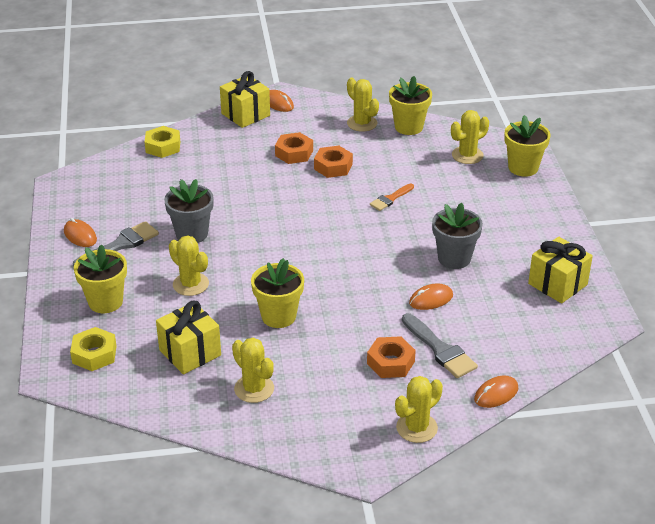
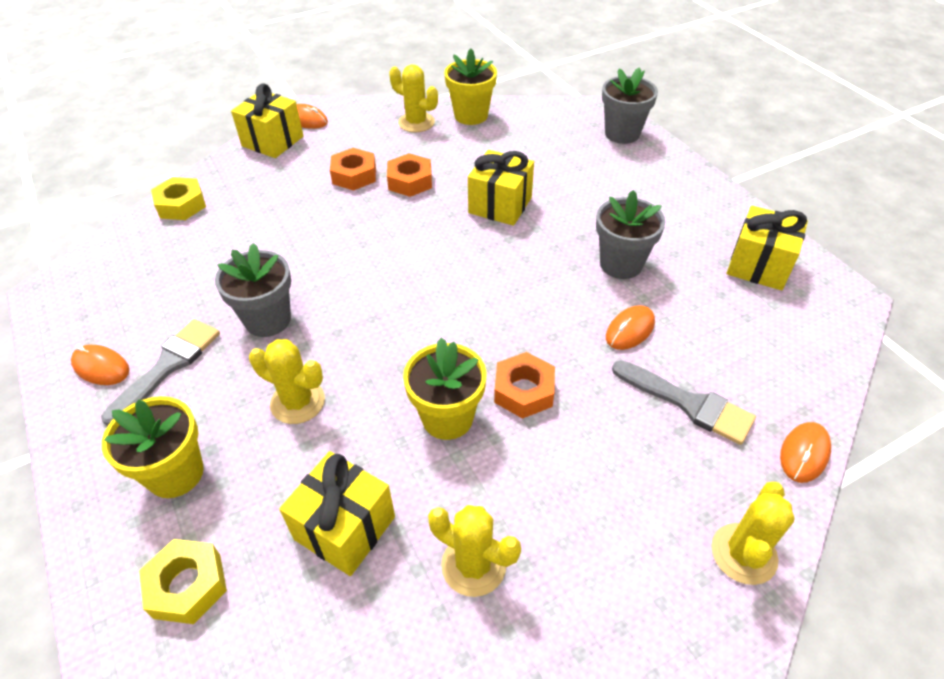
camera: 20 degrees left, 10 degrees up
orange nut [367,336,416,378] -> orange nut moved to [494,352,555,419]
orange brush [370,183,414,211] -> yellow gift [468,150,534,226]
yellow cactus [451,110,489,164] -> none
yellow flower pot [504,115,550,177] -> grey flower pot [602,67,658,144]

